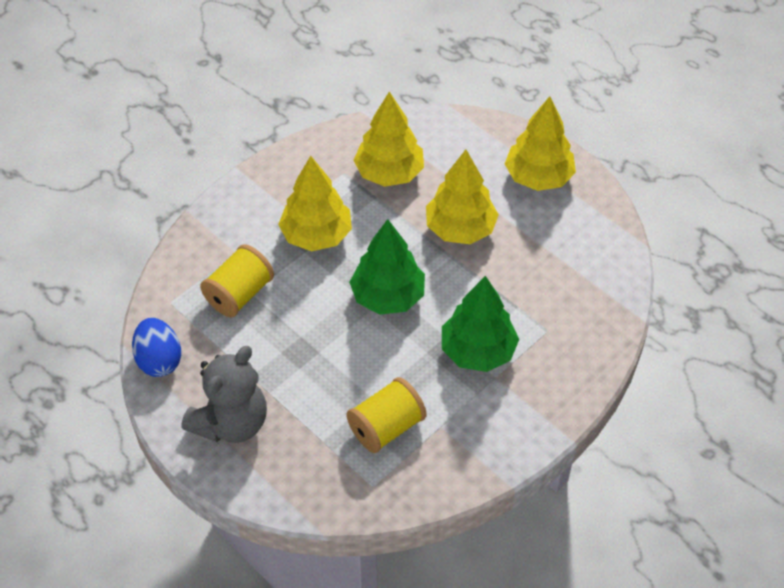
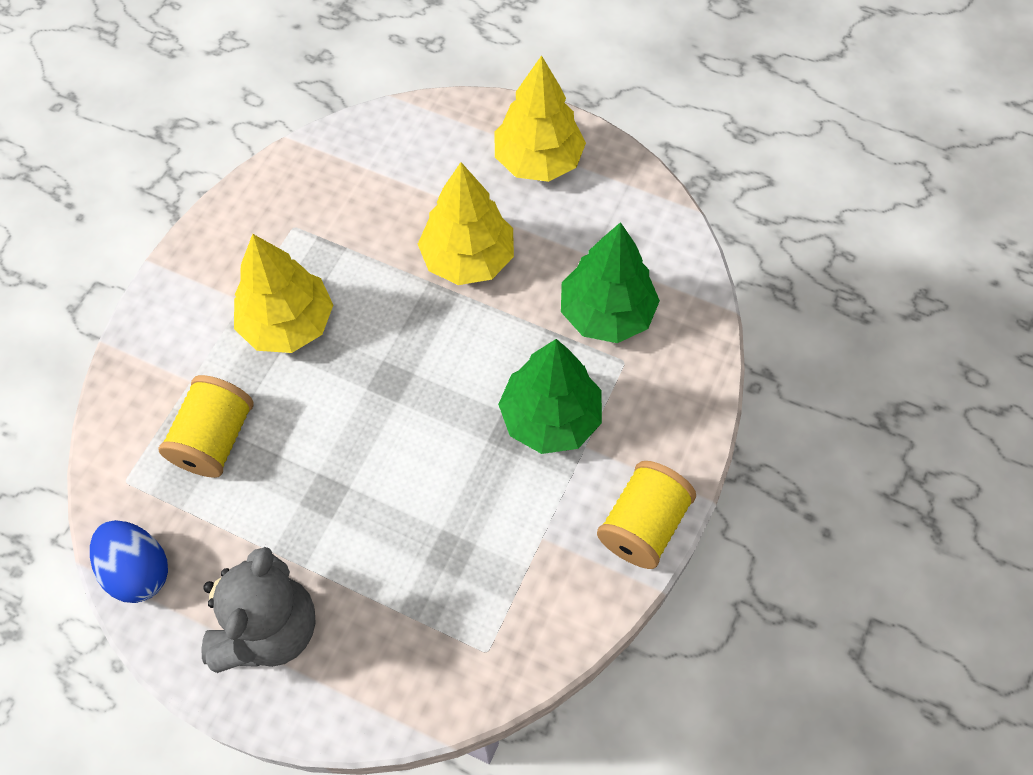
camera: 20 degrees left, 10 degrees up
yellow spool [346,377,427,453] -> yellow spool moved to [597,461,696,569]
green tree [349,219,425,315] -> green tree moved to [561,222,660,343]
yellow tree [353,92,424,187] -> none

